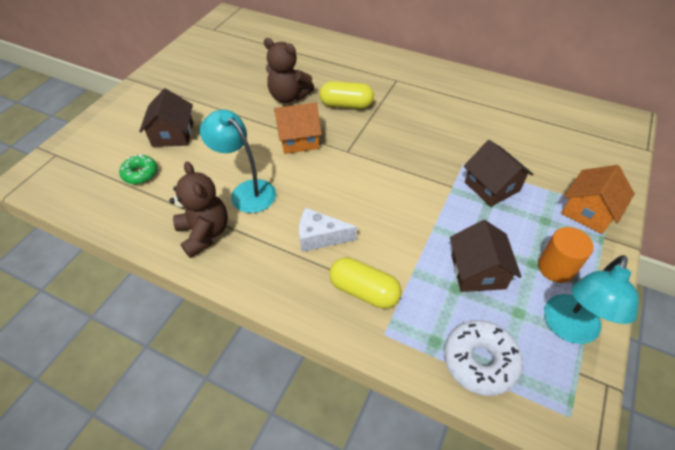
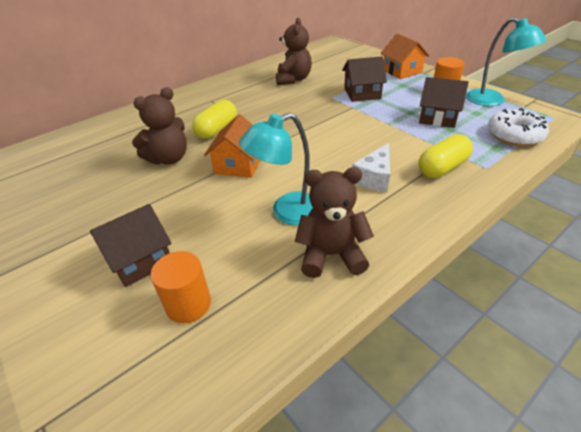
camera: 65 degrees left, 10 degrees down
green donut [119,154,157,184] -> orange cylinder [151,251,211,324]
brown house [139,88,193,147] -> brown house turned 60 degrees counterclockwise [90,204,172,287]
none -> brown teddy bear [276,18,312,85]

